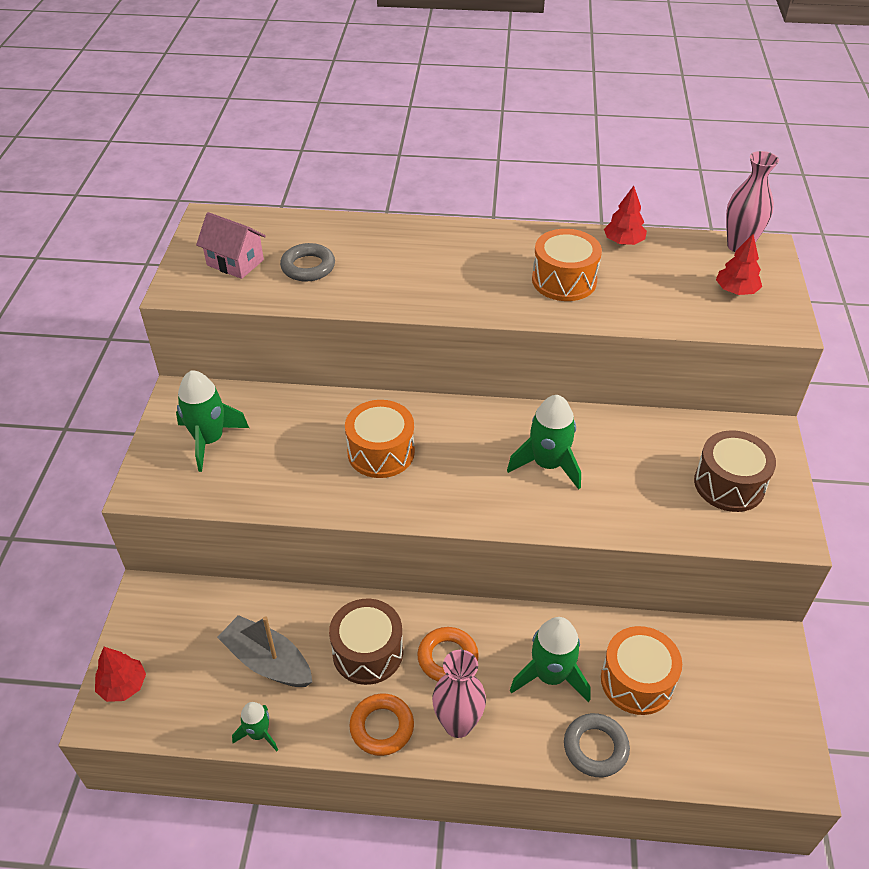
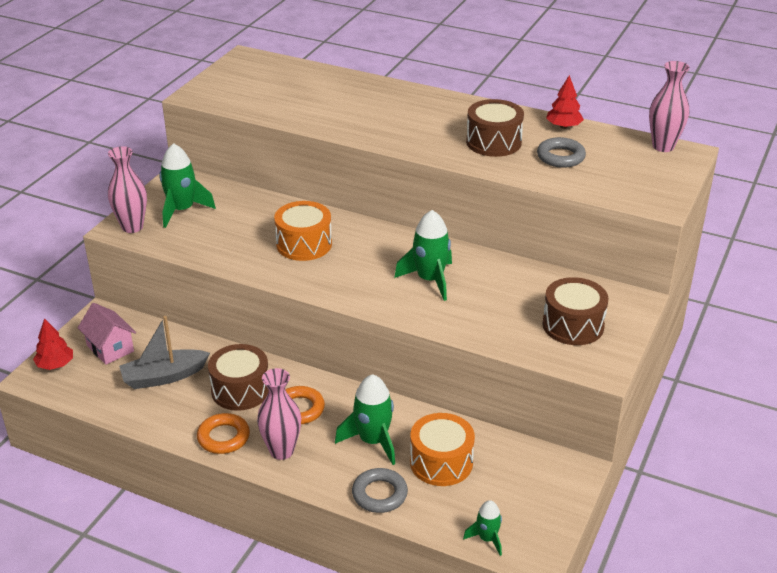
camera: 20 degrees right, 10 degrees down
pink house [196,212,266,279] -> pink house moved to [78,303,136,365]
grey boat [217,615,312,687] -> grey boat turned 75 degrees counterclockwise [119,316,210,389]
green rocket [232,702,278,752] -> green rocket moved to [463,500,502,556]
grey ring [280,243,335,282] -> grey ring moved to [537,137,586,168]
orange drum [532,229,602,301] -> brown drum [466,99,524,157]
red tree [716,234,762,295] -> none
none -> pink vase [108,146,147,233]

